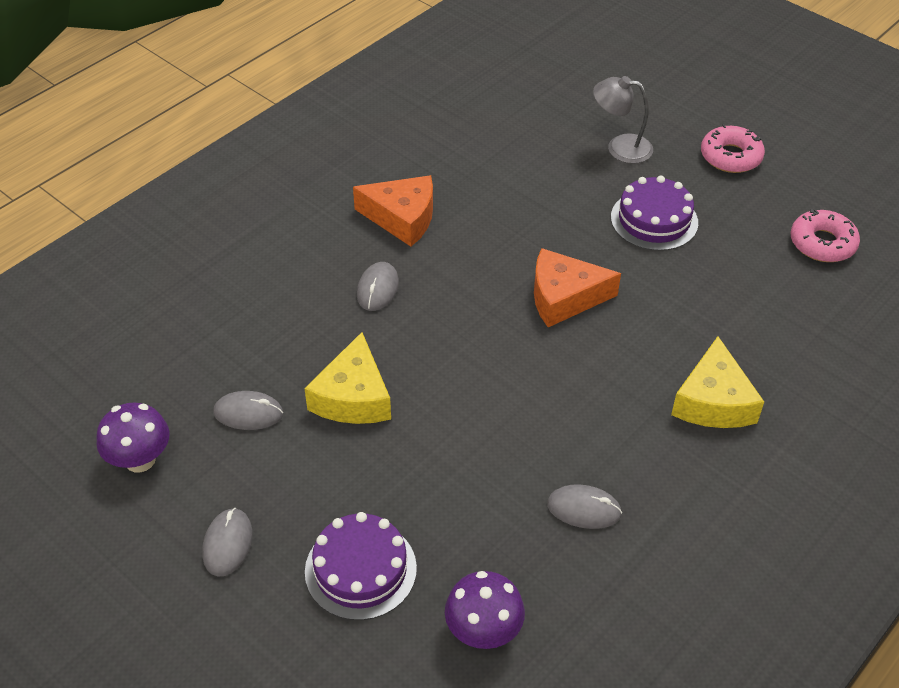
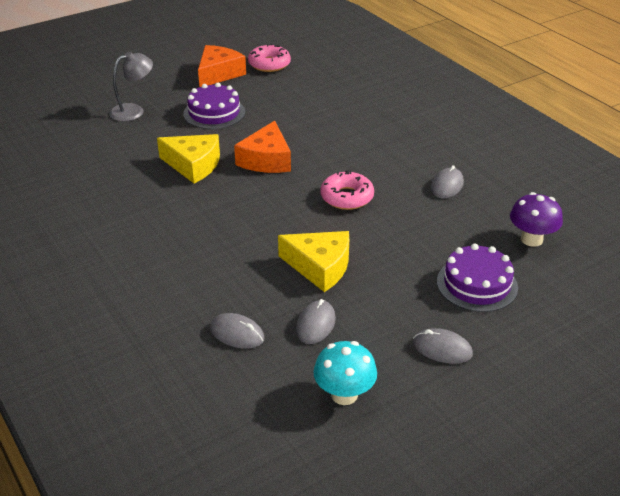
camera: 75 degrees left, 10 degrees down
purple mushroom [96,403,170,472] -> turquoise mushroom [313,341,377,405]
orange cheese [353,175,433,246] -> orange cheese moved to [198,45,246,87]
grey mouse [357,262,399,311] -> grey mouse moved to [210,313,264,349]
grey lamp [593,76,653,164] -> grey lamp turned 150 degrees counterclockwise [109,51,153,121]
yellow cheese [671,336,764,428] -> yellow cheese moved to [157,134,220,184]
pink donut [701,124,765,173] -> pink donut moved to [320,170,374,210]

